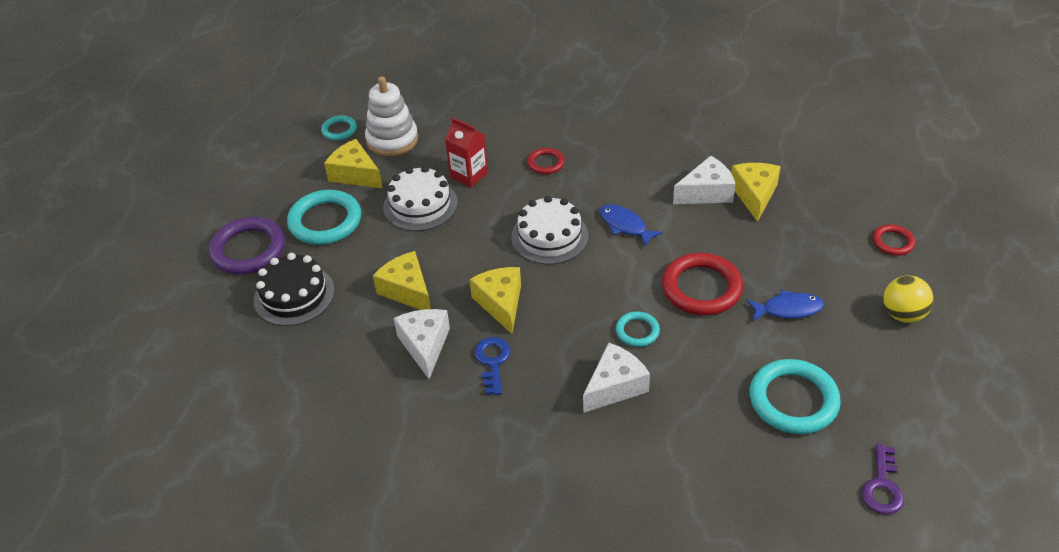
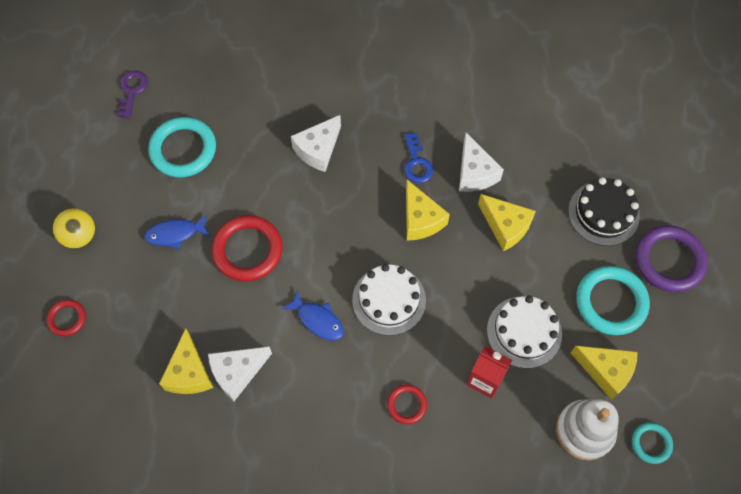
camera: 170 degrees right, 20 degrees up
turquoise ring [616,311,660,347] -> none

